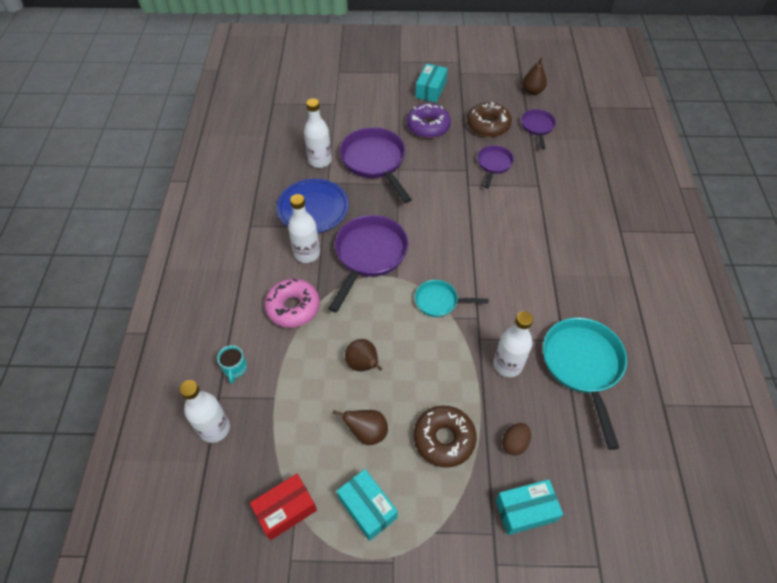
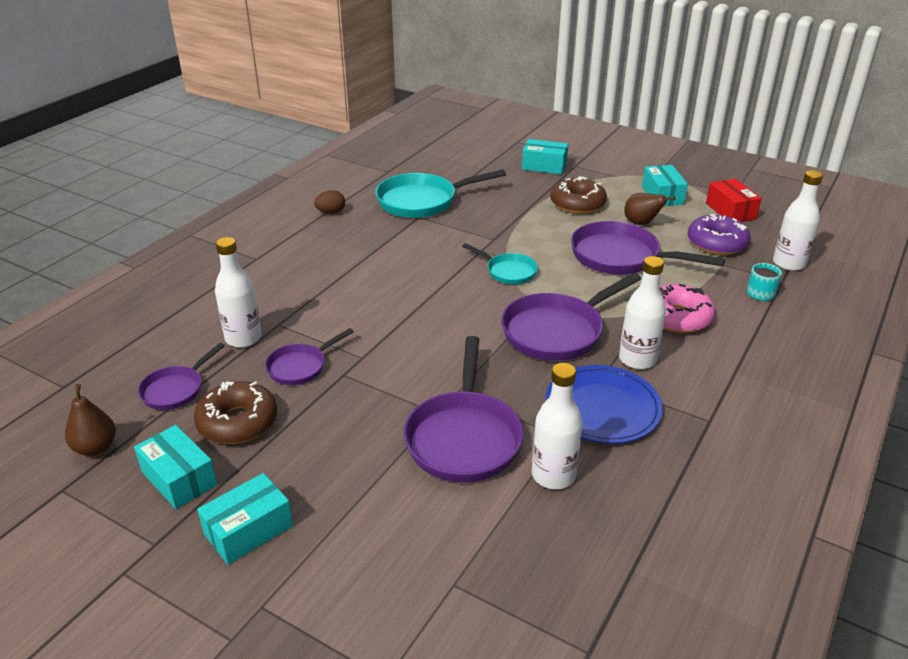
camera: 150 degrees left, 20 degrees down
red box [250,474,317,540] -> red box turned 75 degrees clockwise [706,179,762,222]
brown pear [345,339,383,371] -> purple pan [571,221,725,274]
purple donut [407,103,451,138] -> purple donut moved to [688,214,751,255]
white bottle [494,311,533,377] -> white bottle moved to [215,237,262,348]
brown egg [502,423,531,456] -> brown egg moved to [314,190,345,214]
turquoise pan [543,318,627,450] -> turquoise pan turned 45 degrees clockwise [375,169,506,218]
none -> turquoise box [134,425,217,509]

